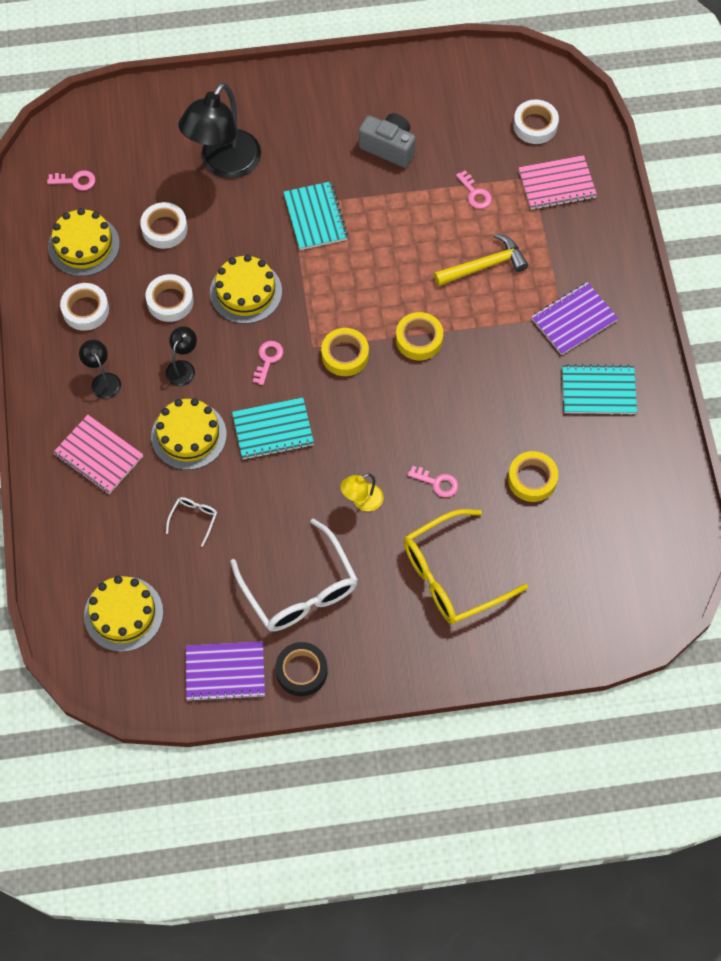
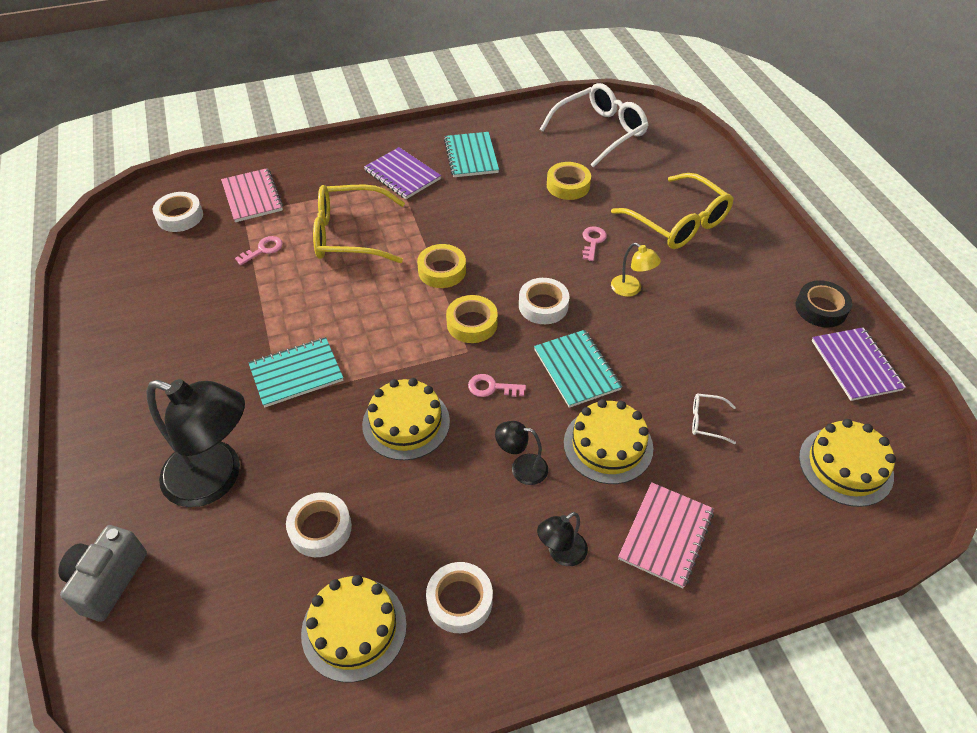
camera: 100 degrees left, 15 degrees down
pink key [47,170,95,191] -> none
white tape [145,274,194,322] -> white tape moved to [519,278,569,324]
white glasses [230,519,358,631] -> white glasses moved to [540,83,648,168]
grey camera [359,113,416,168] -> grey camera moved to [58,525,147,622]
yellow hammer [434,234,528,286] -> yellow glasses [313,184,405,263]

